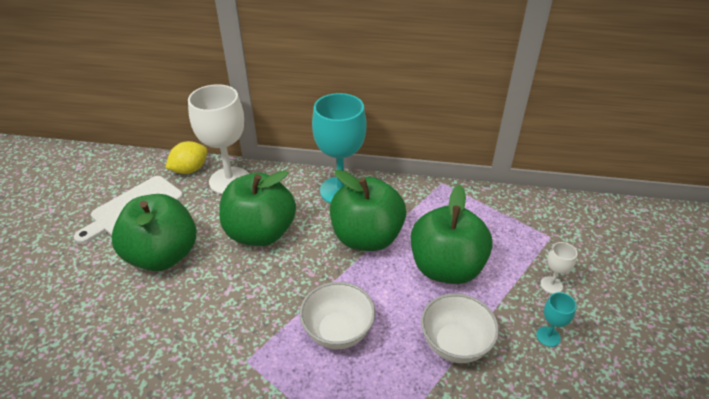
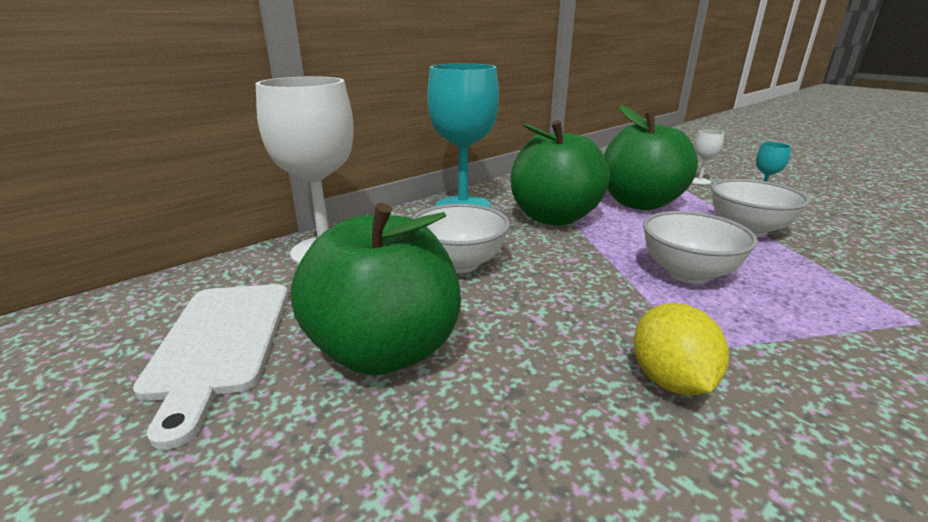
camera: 50 degrees left, 15 degrees down
yellow lemon [165,141,207,174] -> yellow lemon moved to [634,303,729,395]
green apple [219,171,296,246] -> white bowl [412,204,510,273]

